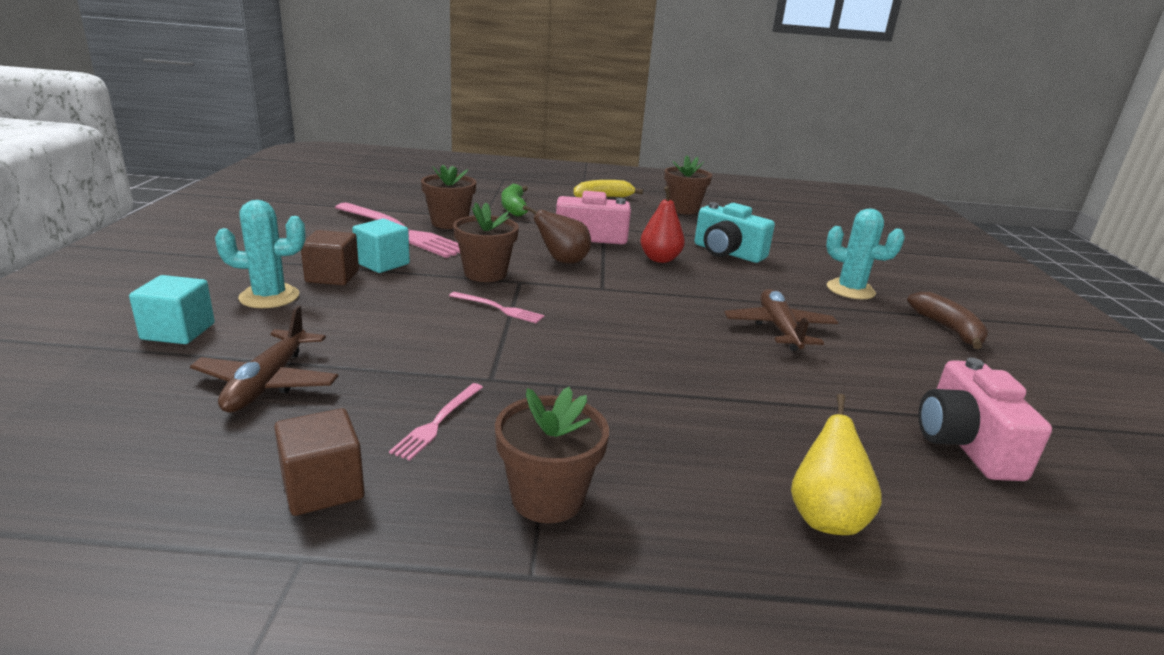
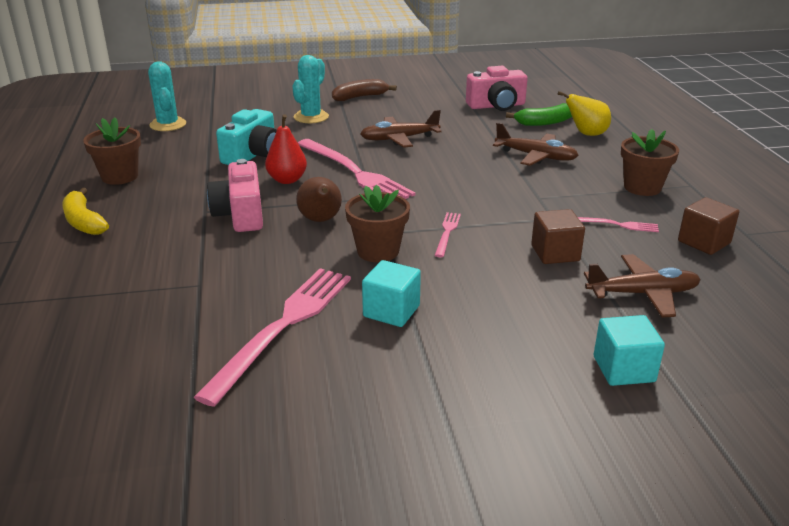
camera: 100 degrees left, 5 degrees up
turquoise cactus [215,200,305,308] -> turquoise cactus moved to [148,61,186,131]
brown cube [301,230,359,285] -> brown cube moved to [531,209,585,264]
brown flower pot [421,165,476,229] -> none
green banana [501,184,528,217] -> green banana moved to [506,103,572,126]
none -> pink fork [298,139,415,199]
none -> brown plane [493,123,579,166]

